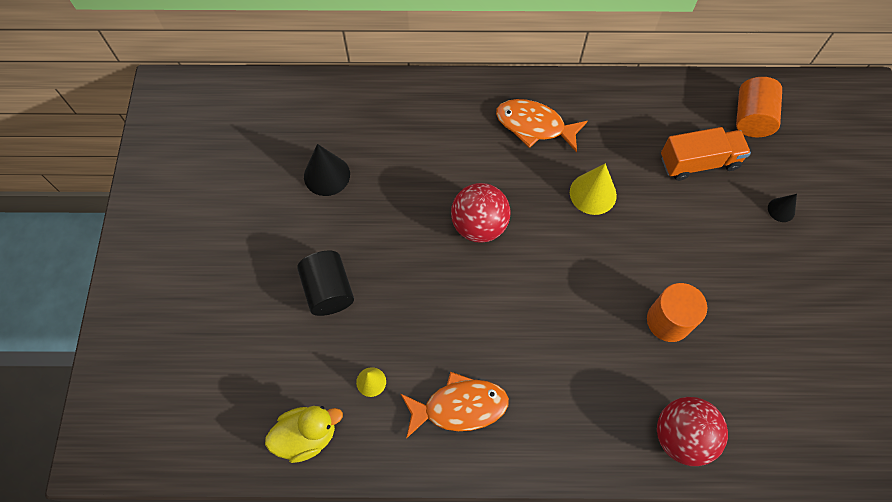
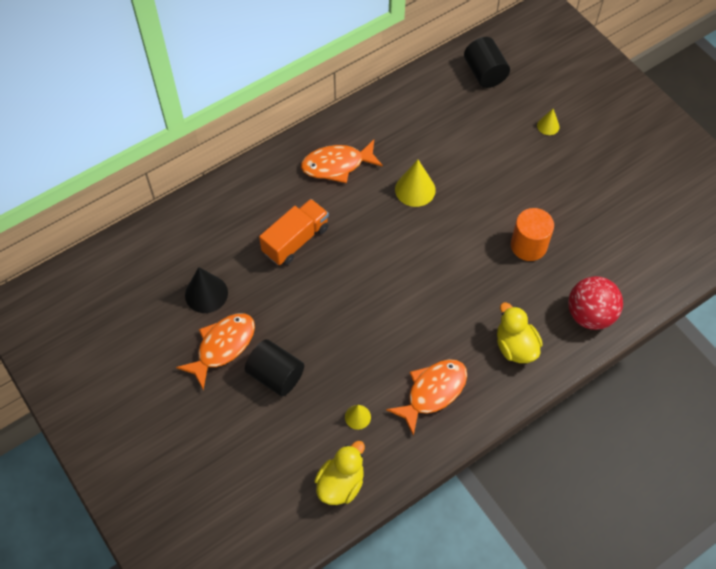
camera: 35 degrees left, 5 degrees down
red ball [451,183,510,243] -> none
orange truck [661,127,751,181] -> orange truck moved to [259,199,329,265]
orange cylinder [736,77,782,137] -> black cylinder [464,37,510,88]
black cone [768,194,797,222] -> yellow cone [537,109,560,135]
none -> orange fish [176,313,255,390]
none -> yellow duck [497,302,543,363]

